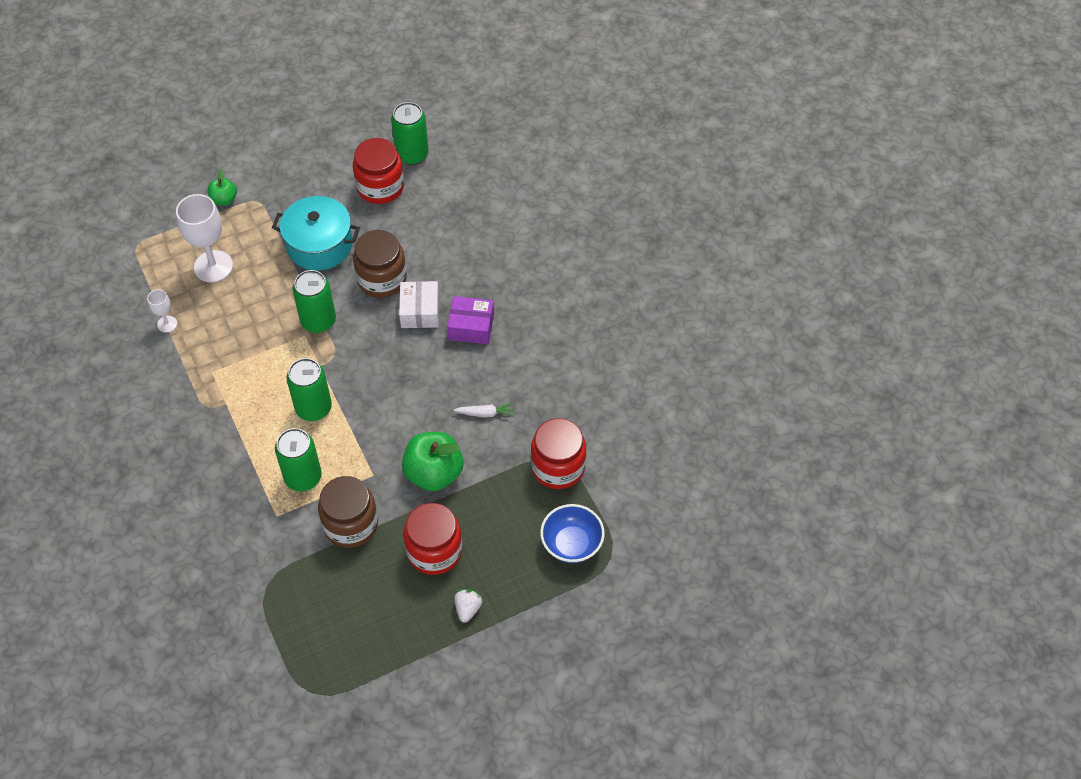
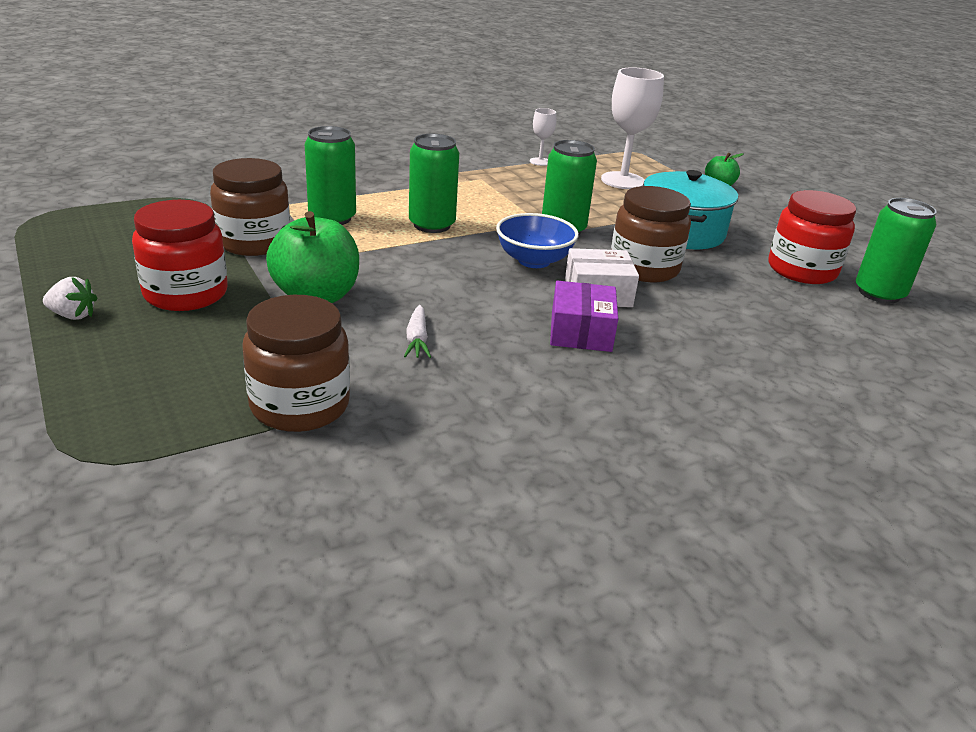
camera: 85 degrees right, 25 degrees down
red jar [531,418,586,489] -> brown jar [242,295,350,432]
blue bowl [540,504,605,563] -> blue bowl moved to [496,213,579,268]

